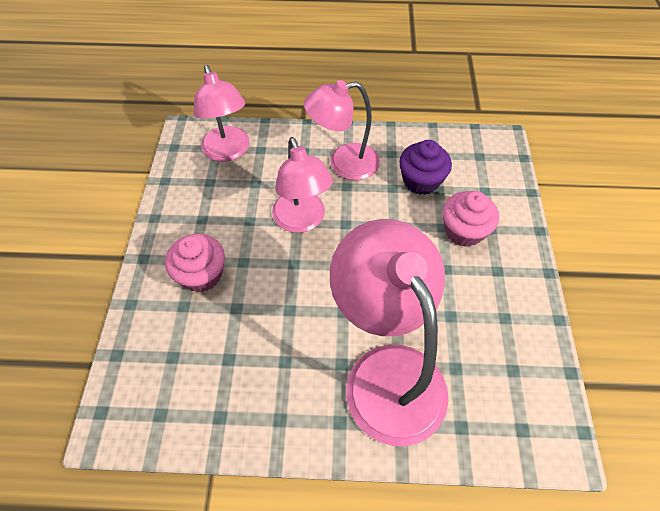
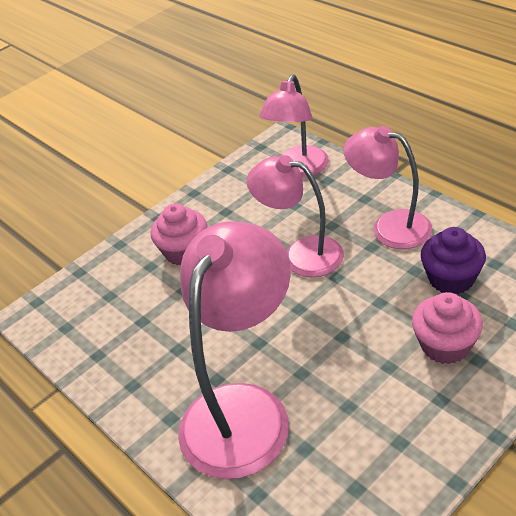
camera: 50 degrees right, 15 degrees down
pink lamp [272,137,333,233] -> pink lamp turned 90 degrees clockwise [247,155,344,277]

